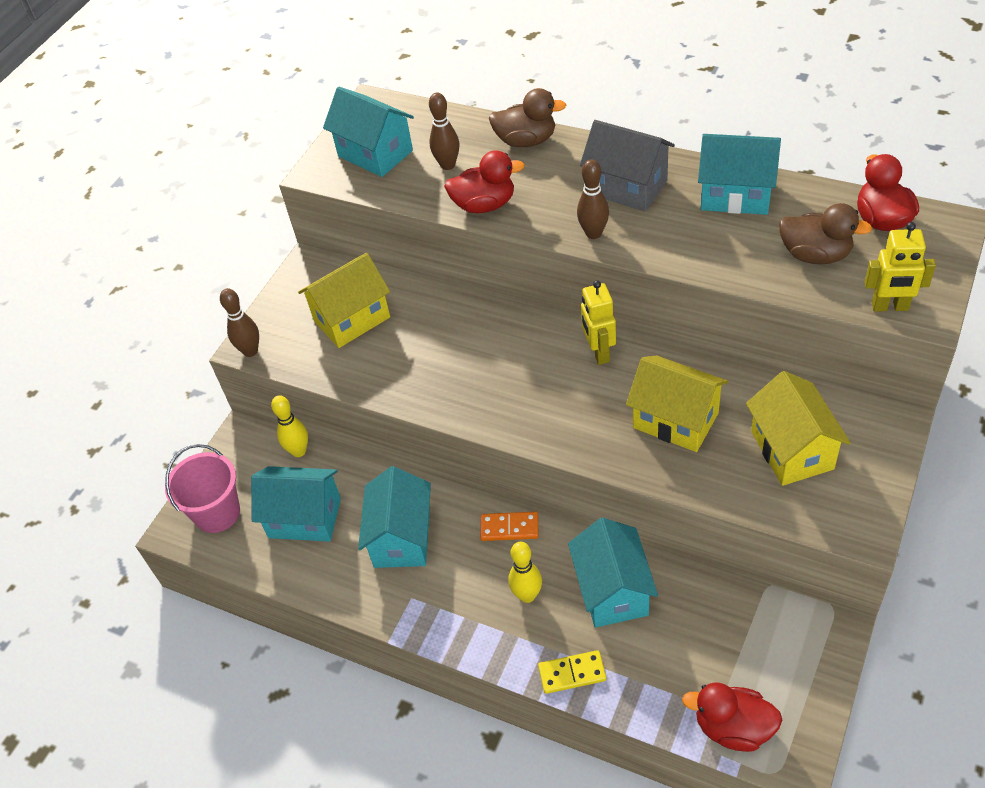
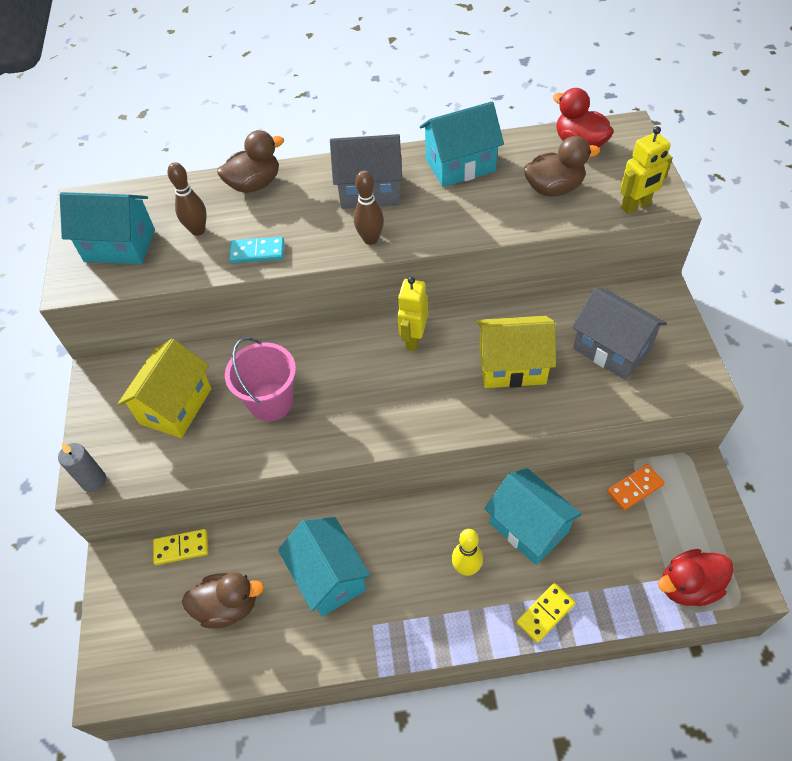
camera: 35 degrees left, 5 degrees up
pink bucket [165,444,240,533] -> pink bucket moved to [225,337,296,421]
brown bowling pin [220,288,259,357] -> grey candle [58,443,106,492]
turquoise house [251,466,341,542] -> brown duck [182,572,264,629]
yellow bowling pin [271,395,308,457] -> yellow domino [153,529,208,565]
red duck [444,150,525,213] -> turquoise domino [229,237,284,263]
orange domino [480,512,539,541] -> orange domino moved to [607,464,665,511]
yellow robot [581,281,616,365] -> yellow robot turned 60 degrees clockwise [397,277,428,351]
yellow house [746,371,851,486] -> grey house [572,288,667,380]

